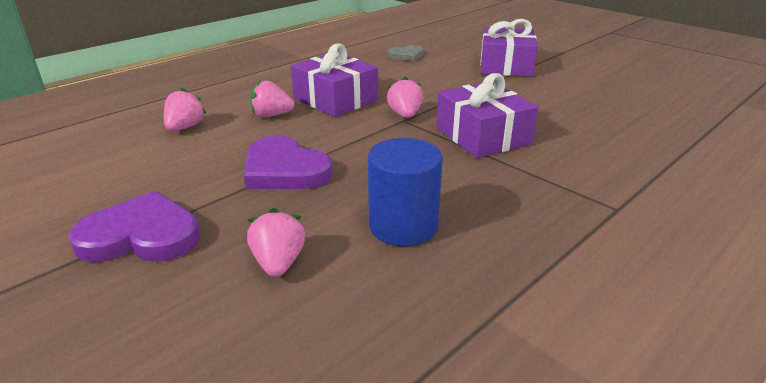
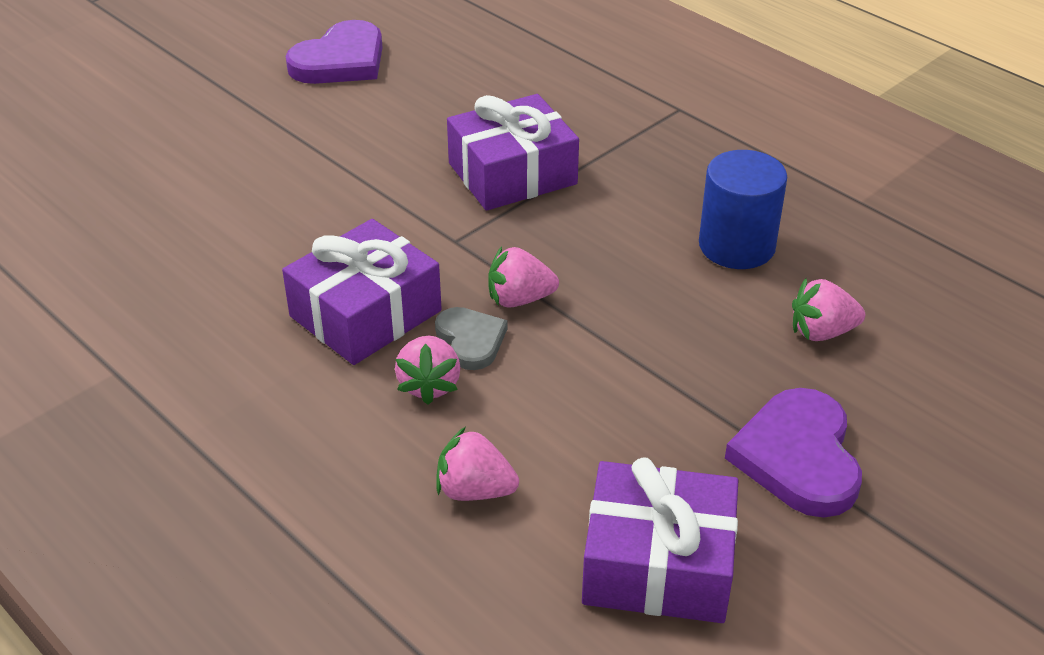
camera: 90 degrees left, 10 degrees up
purple heart [244,135,333,189] -> purple heart moved to [286,20,382,84]
pink strawberry [387,76,423,118] -> pink strawberry moved to [488,246,559,308]
grey heart [388,45,424,61] -> grey heart moved to [435,307,507,370]
purple gift [480,19,538,77] -> purple gift moved to [582,457,738,623]

